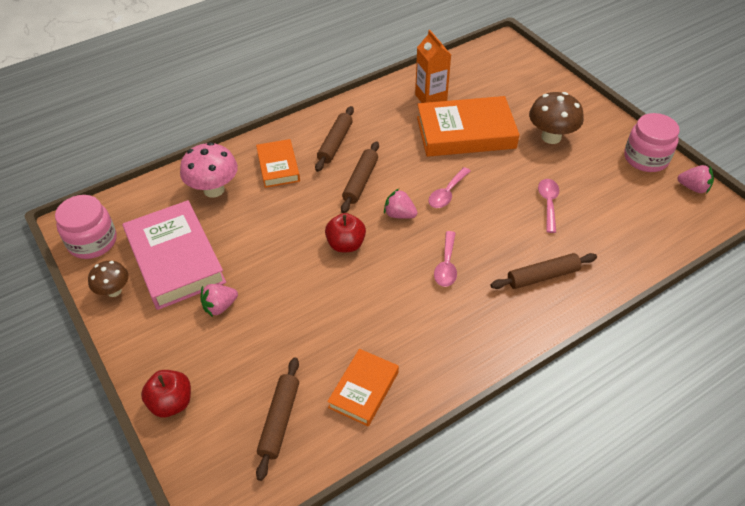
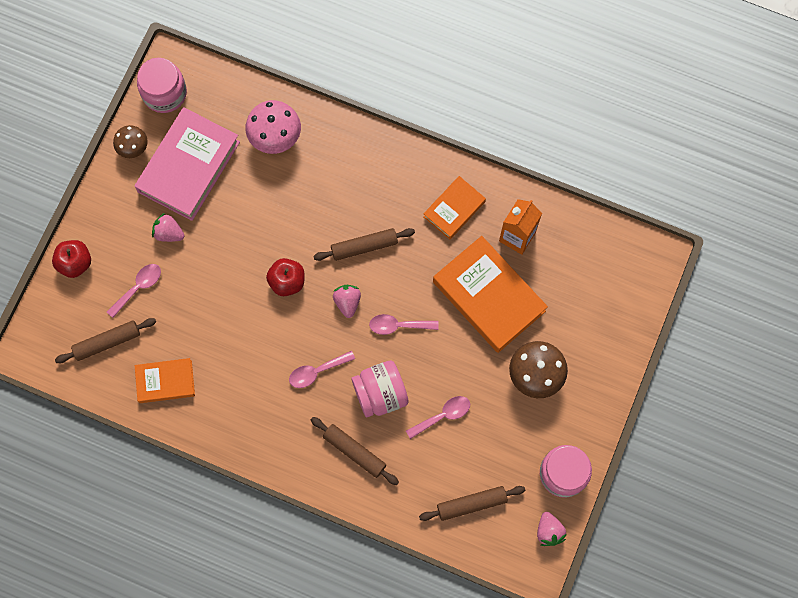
camera: 55 degrees right, 25 degrees up
orange book [256,139,300,188] -> orange book moved to [423,176,486,240]
brown rolling pin [315,106,354,172] -> brown rolling pin moved to [419,486,525,521]
none -> pink spoon [107,264,161,318]
none -> pink jar [351,361,409,417]

